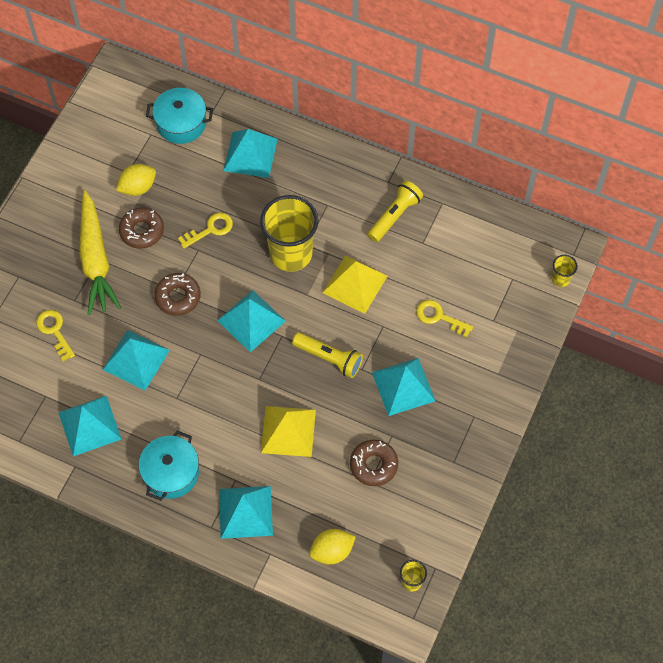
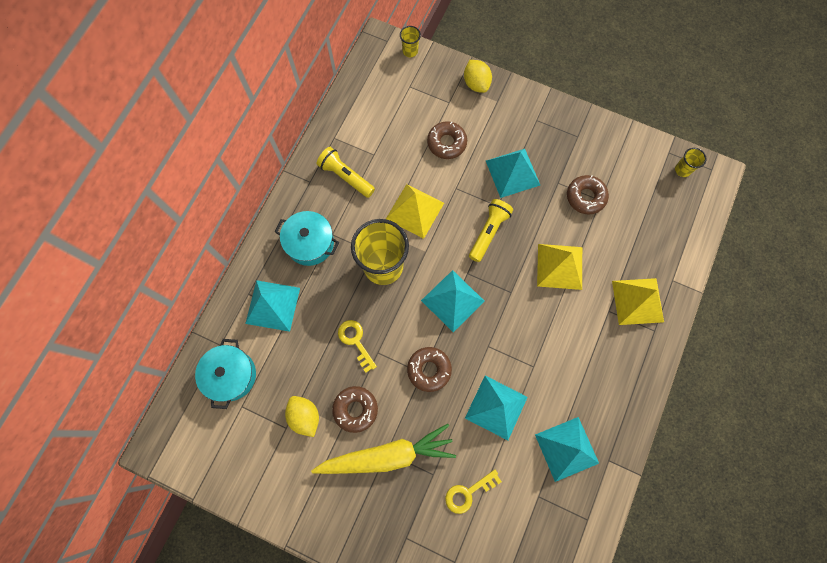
camera: 90 degrees left, 10 degrees up
turquoise pot [139,430,199,501] -> turquoise pot moved to [275,211,339,266]
turquoise pyramid [219,486,273,539] -> yellow pyramid [612,278,664,325]
yellow lemon [309,529,356,564] -> yellow lemon moved to [464,60,492,93]
yellow key [416,300,473,338] -> brown donut [427,121,467,159]

